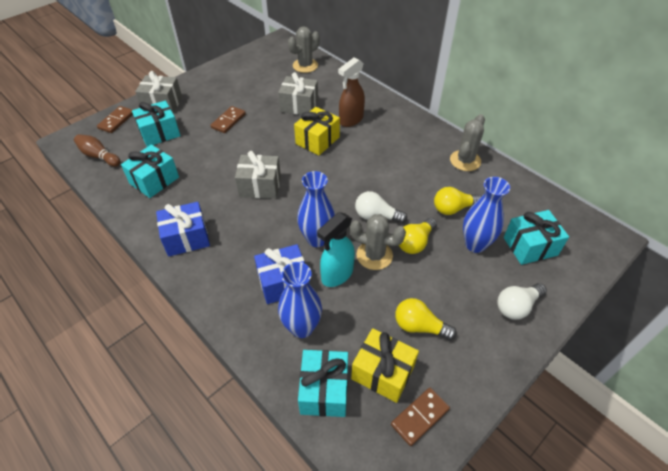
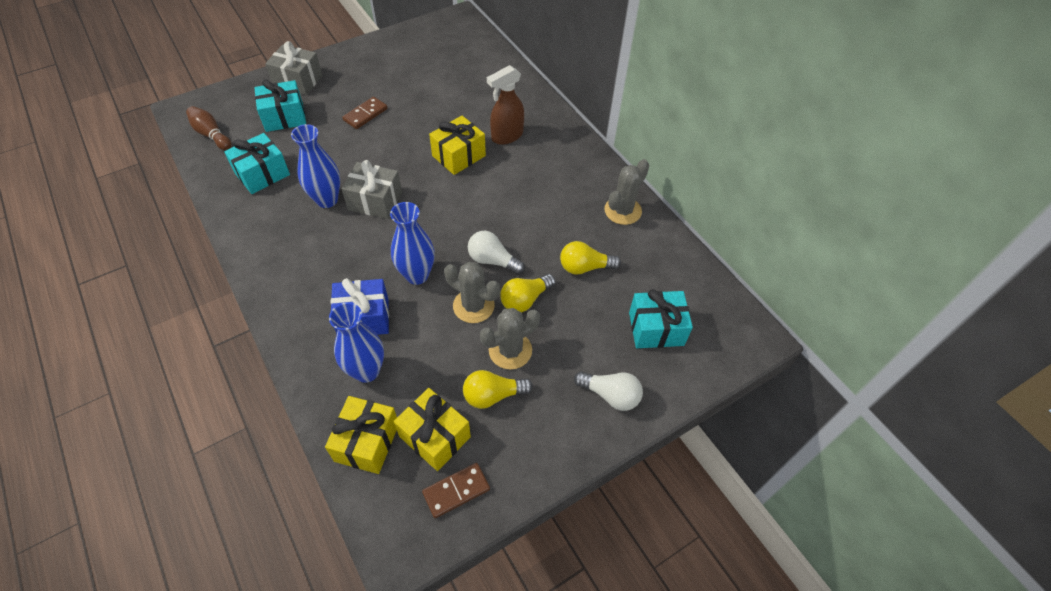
camera: 10 degrees right, 5 degrees up
brown domino [97,106,133,133] -> none
blue gift [156,202,210,257] -> none
grey gift [278,72,318,115] -> none
grey cactus [288,26,320,73] -> grey cactus moved to [480,308,540,370]
turquoise gift [298,350,348,417] -> yellow gift [325,396,397,474]
turquoise spray bottle [317,212,355,287] -> none
yellow light bulb [395,298,457,340] -> yellow light bulb turned 45 degrees counterclockwise [463,370,533,409]
blue vase [463,177,510,253] -> blue vase moved to [291,124,340,208]
white light bulb [497,283,547,320] -> white light bulb turned 135 degrees counterclockwise [574,371,643,411]

